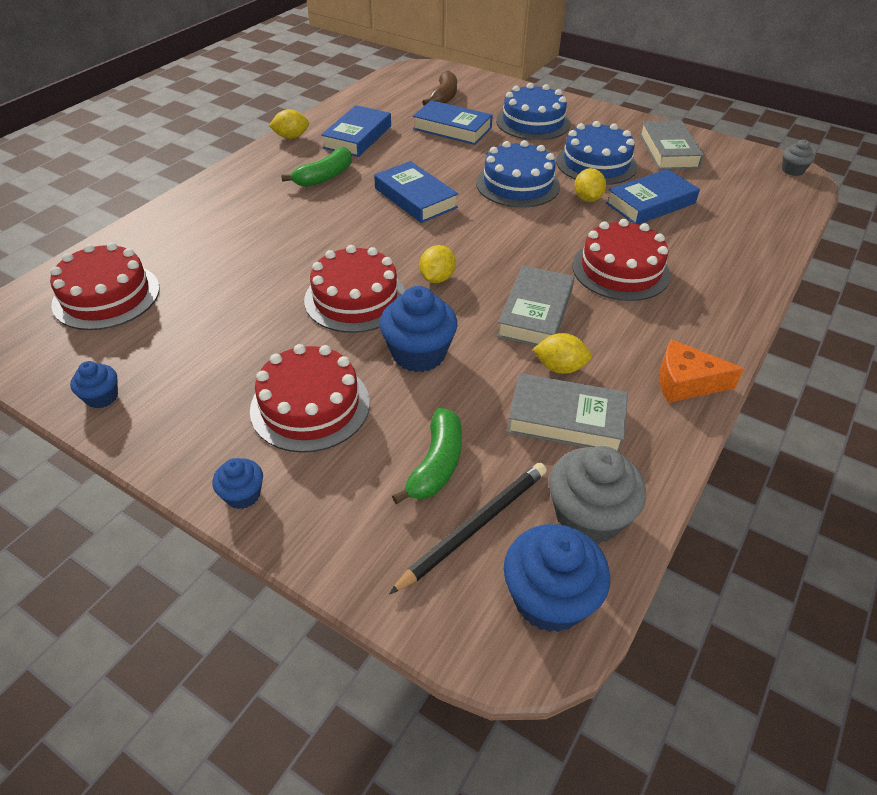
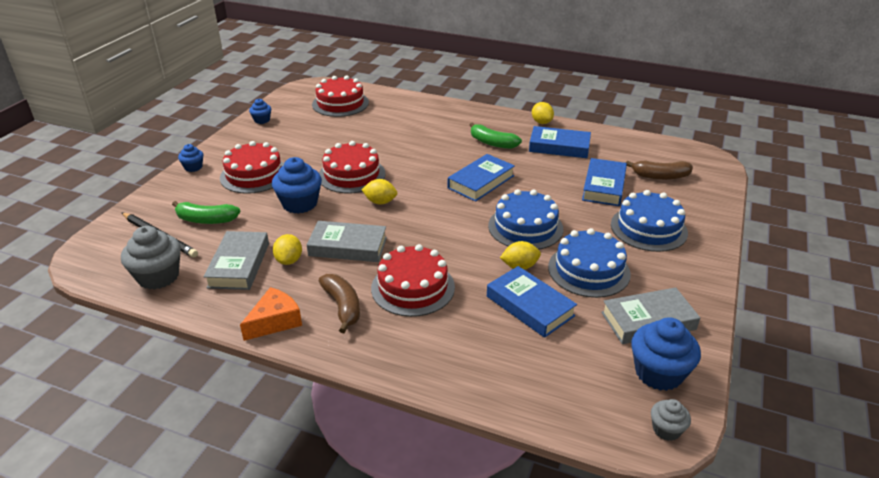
camera: 80 degrees right, 10 degrees down
blue cupcake [504,524,610,632] -> blue cupcake moved to [631,318,701,391]
orange cheese [659,339,744,403] -> orange cheese turned 45 degrees clockwise [240,287,302,341]
none -> brown banana [319,274,360,333]

